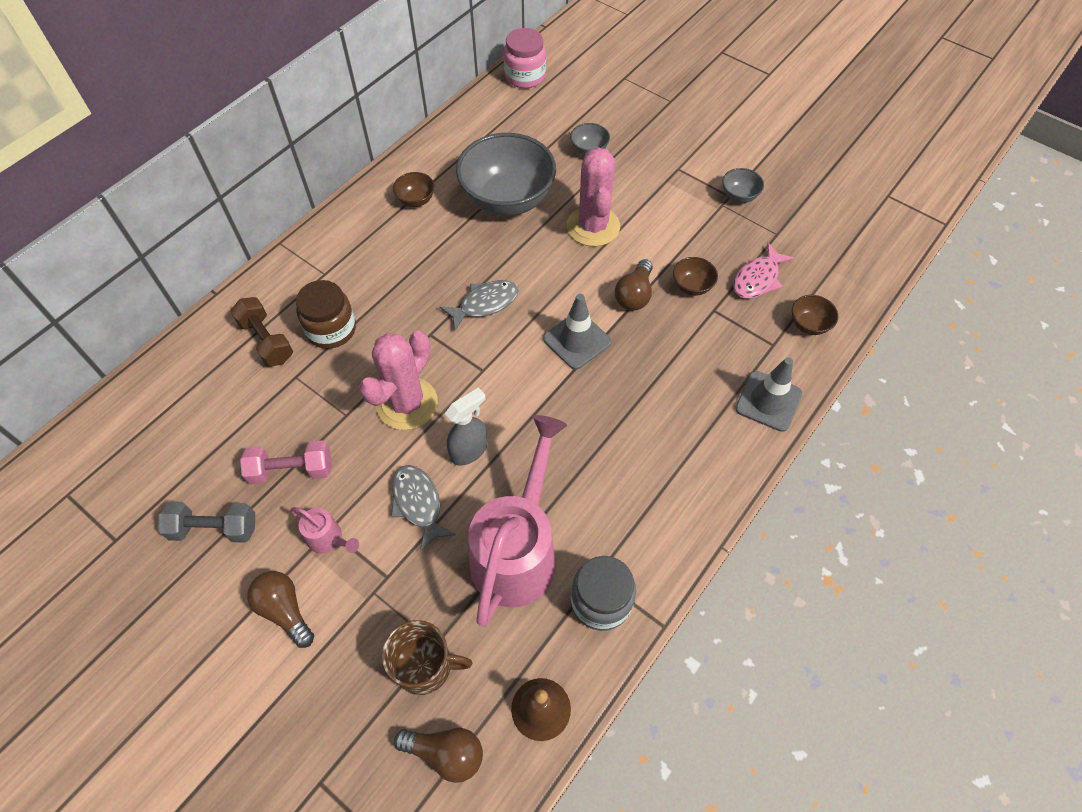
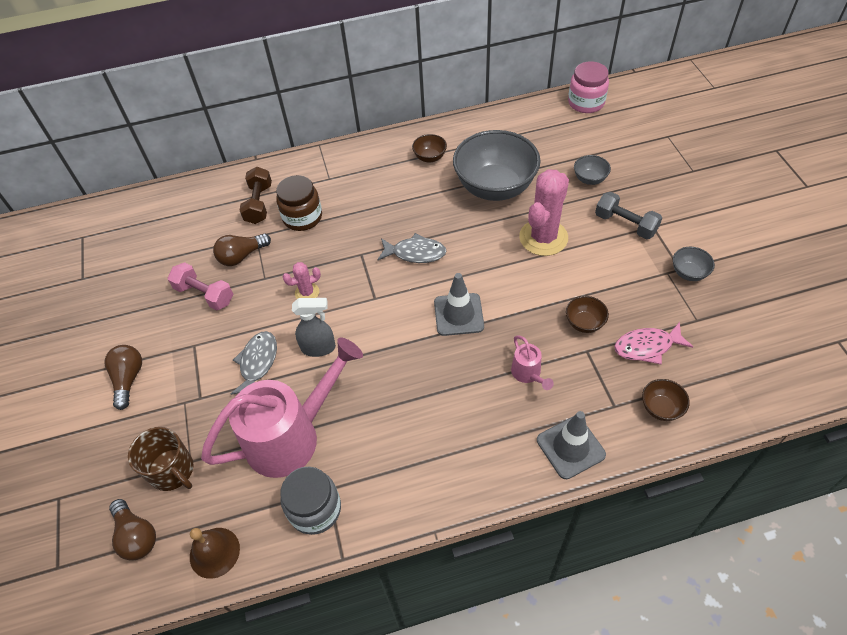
camera: 40 degrees right, 5 degrees down
grey dumbbell [158,501,255,543] -> grey dumbbell moved to [595,192,662,239]
pink watering can [290,507,359,553] -> pink watering can moved to [511,335,554,390]
pink cactus [359,331,438,430] -> pink cactus [283,262,321,299], size x0.49
brown light bulb [615,259,653,311] -> brown light bulb moved to [213,234,271,266]

